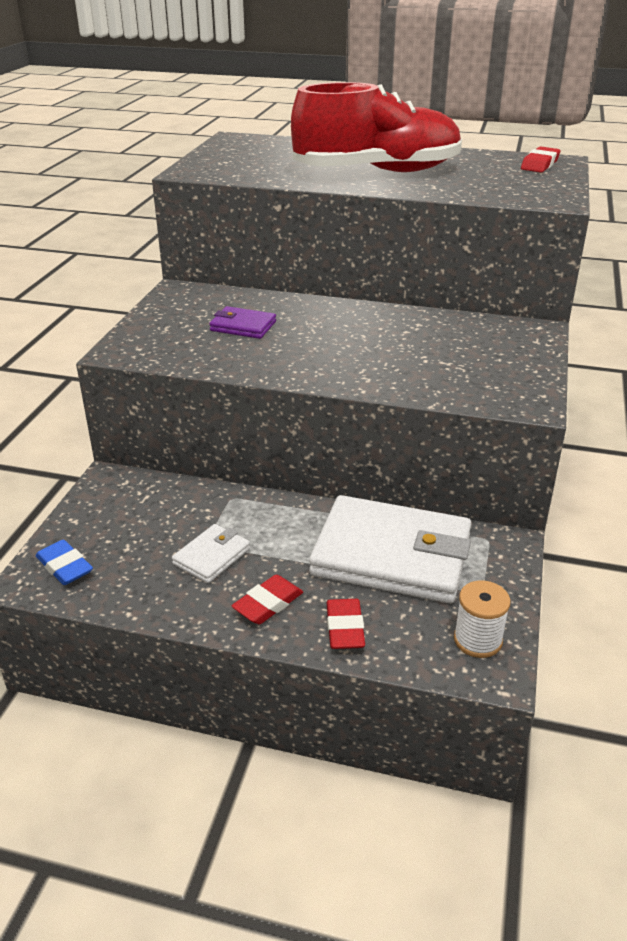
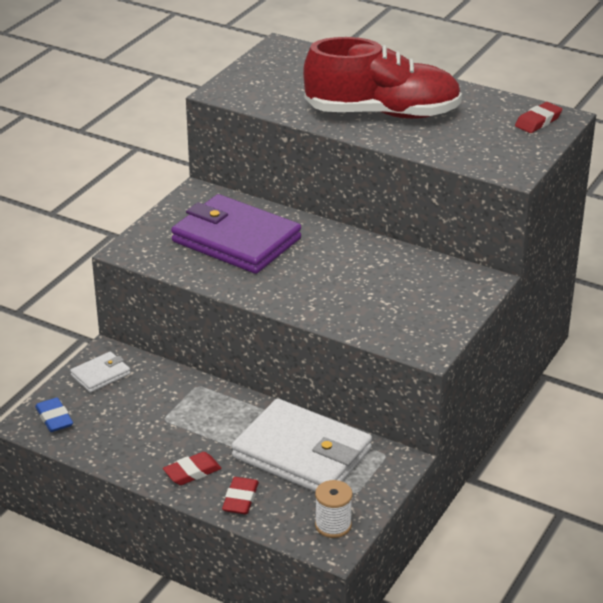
camera: 15 degrees right, 0 degrees up
white wallet [172,524,250,583] -> white wallet moved to [70,351,130,393]
purple wallet [209,306,276,339] -> purple wallet [171,194,301,274], size x2.20

